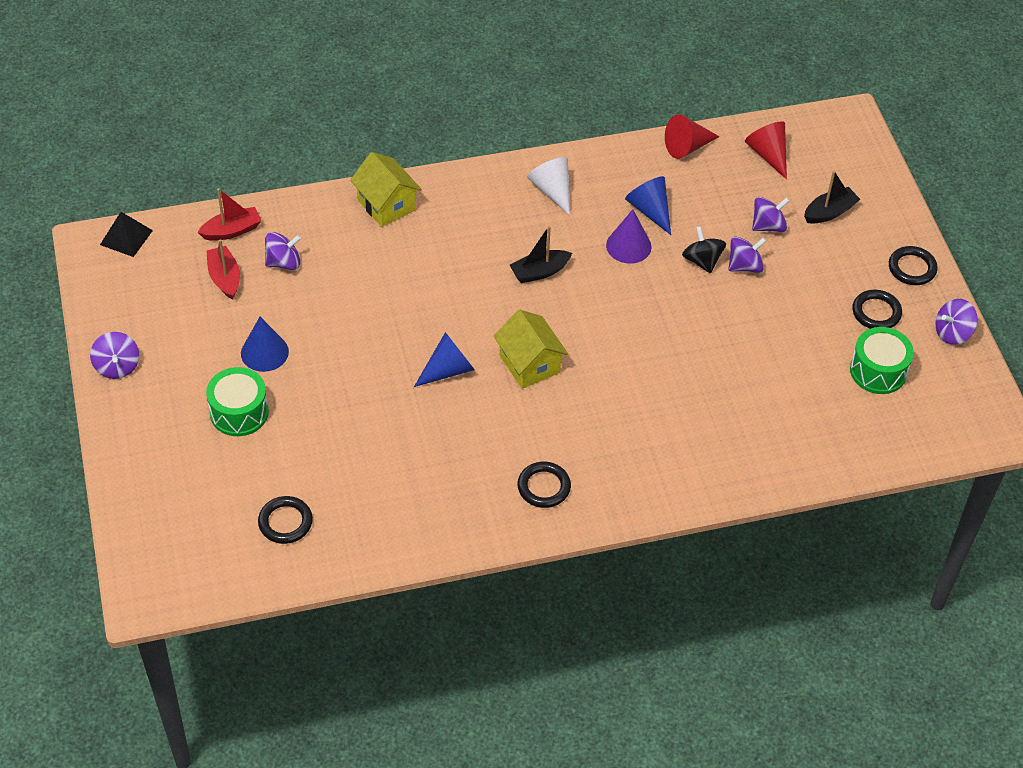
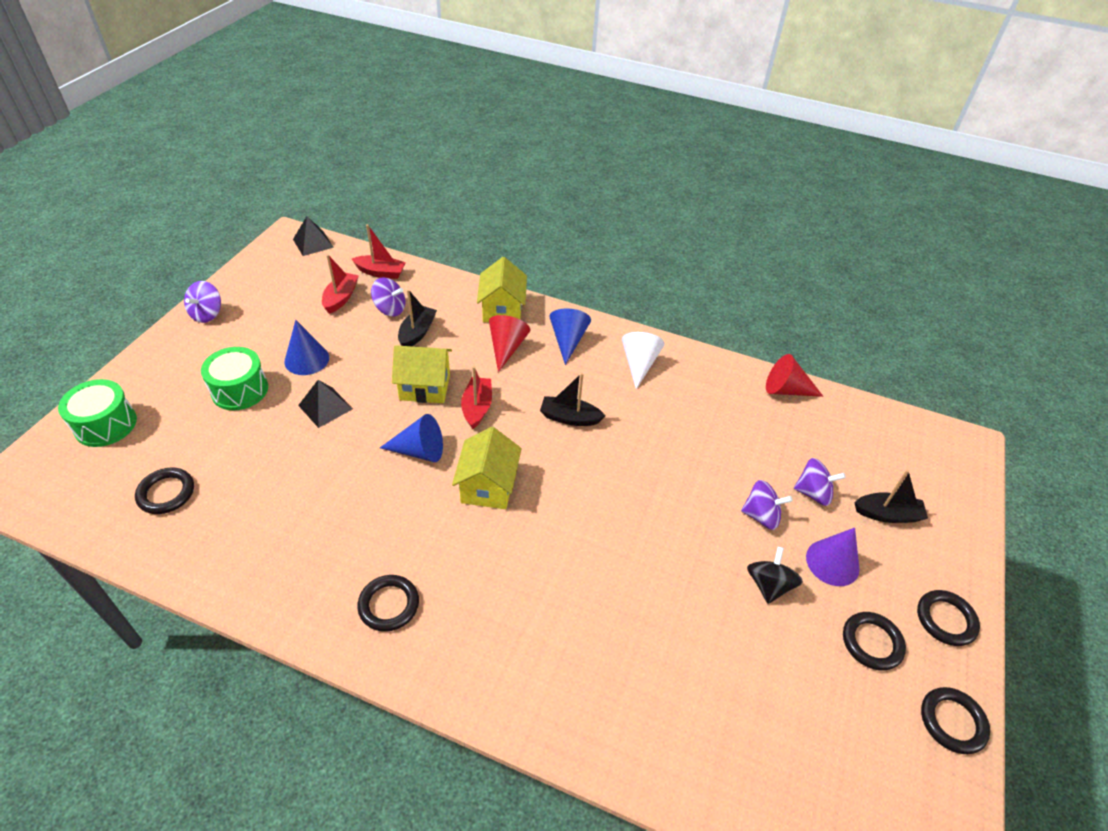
camera: 35 degrees right, 5 degrees down
purple cone [606,209,652,263] -> purple cone moved to [806,527,860,586]
blue cone [625,176,671,235] -> blue cone moved to [550,309,591,365]
black spinning top [682,226,726,274] -> black spinning top moved to [747,547,803,604]
red cone [745,121,787,179] -> red cone moved to [489,315,530,372]
green drum [850,327,914,394] -> green drum moved to [58,379,137,447]
purple spinning top [935,299,978,345] -> black ring [921,687,990,754]
none -> black pyramid [298,380,352,428]
none -> yellow house [392,345,452,403]
none -> black boat [398,289,437,346]
none -> red boat [461,366,492,429]

